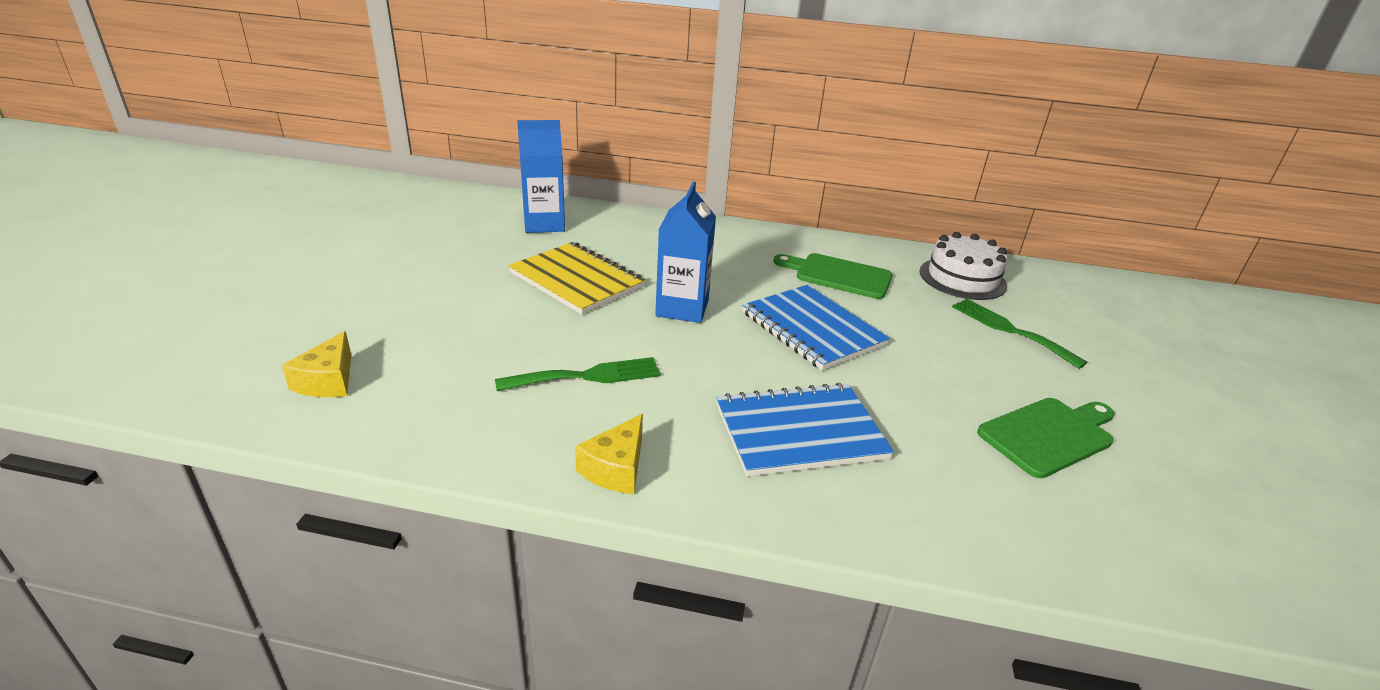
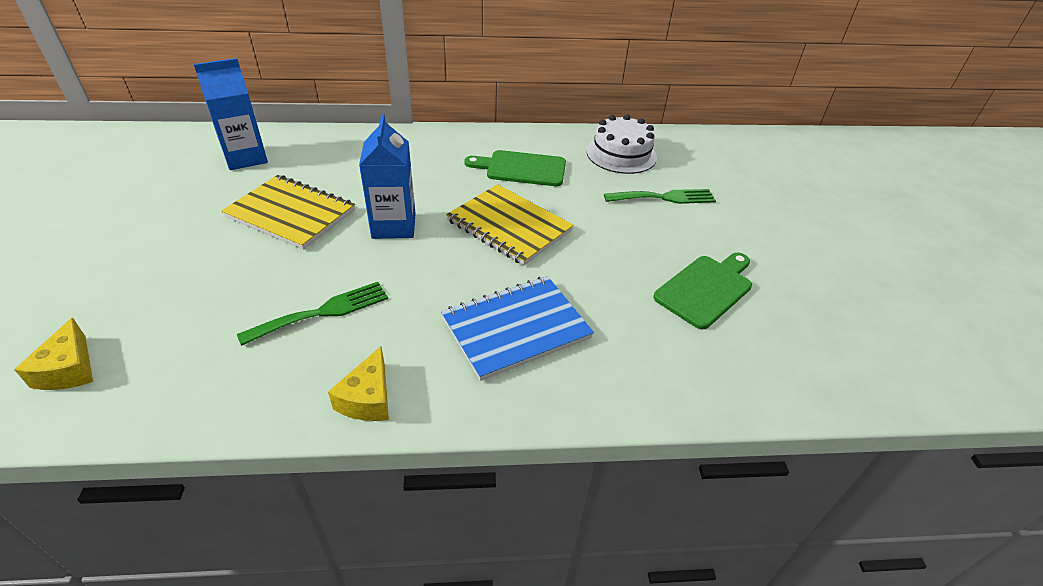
camera: 15 degrees left, 10 degrees up
blue notebook [742,285,890,370] -> yellow notebook [446,184,574,266]
green fork [952,299,1088,369] -> green fork turned 135 degrees clockwise [604,189,716,204]

